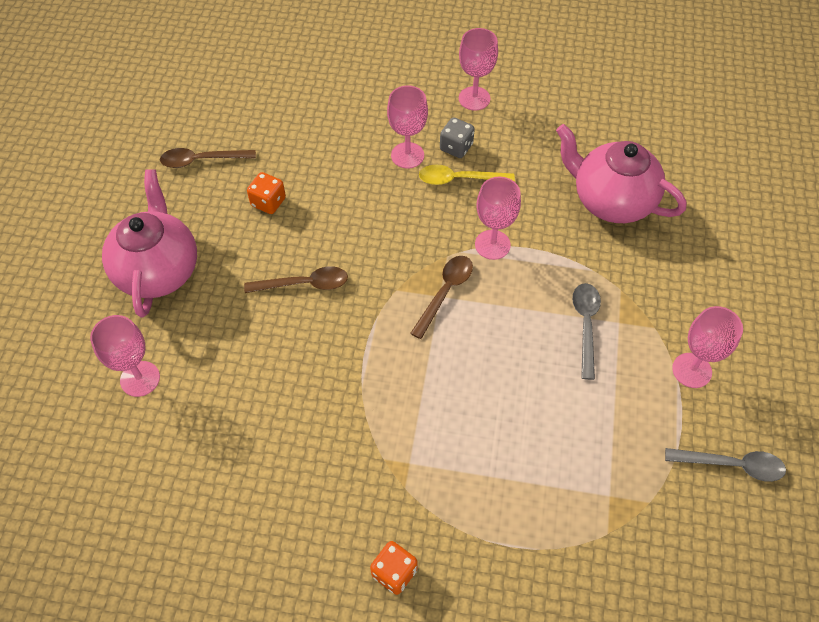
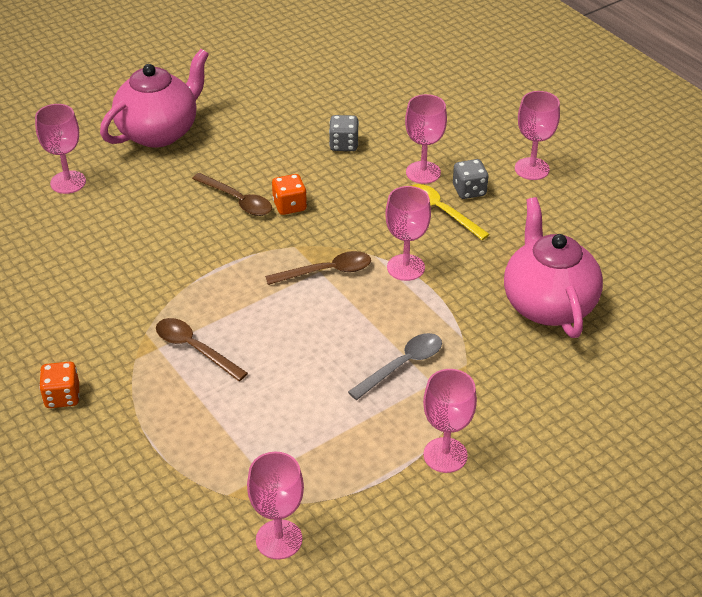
camera: 45 degrees right, 15 degrees down
brown spoon [160,148,256,168] -> brown spoon moved to [156,318,248,381]
orange dice [247,172,286,214] -> orange dice moved to [272,174,307,215]
grey spoon [665,448,786,482] -> none
none -> pink goblet [247,452,304,560]
none -> grey dice [329,115,359,151]

